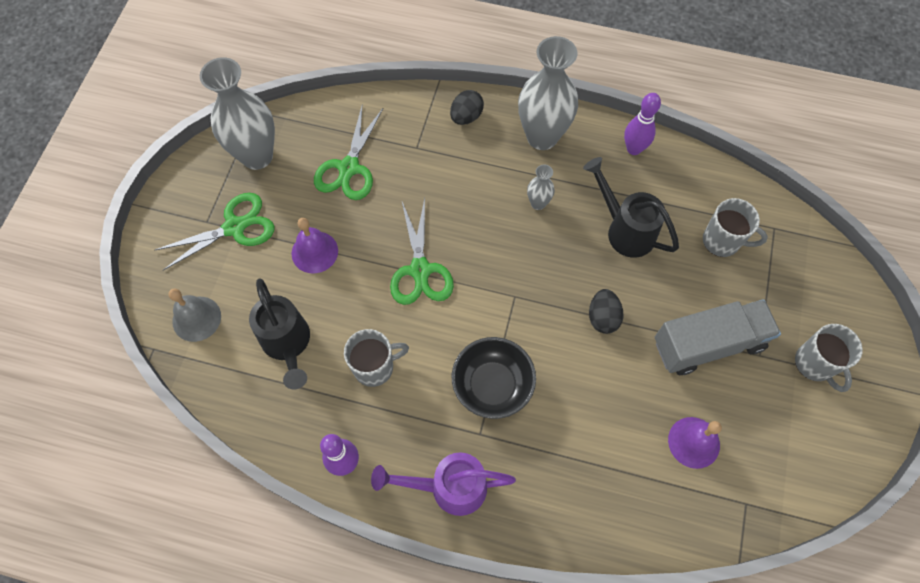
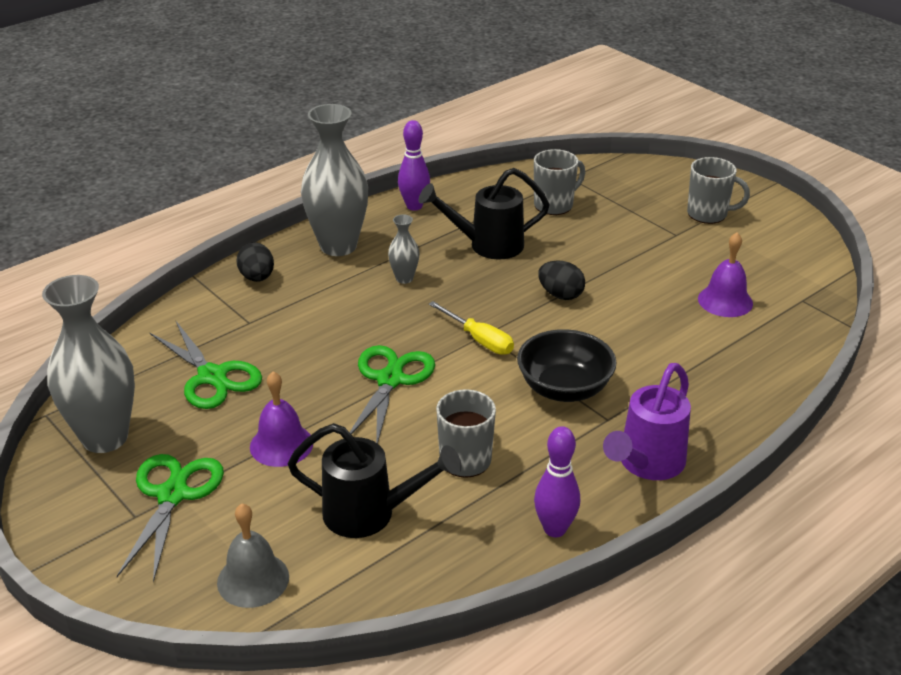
camera: 55 degrees left, 30 degrees down
green scissors [390,198,454,305] -> green scissors turned 105 degrees counterclockwise [349,345,435,444]
grey truck [655,299,781,375] -> none
none -> yellow screwdriver [429,301,514,355]

